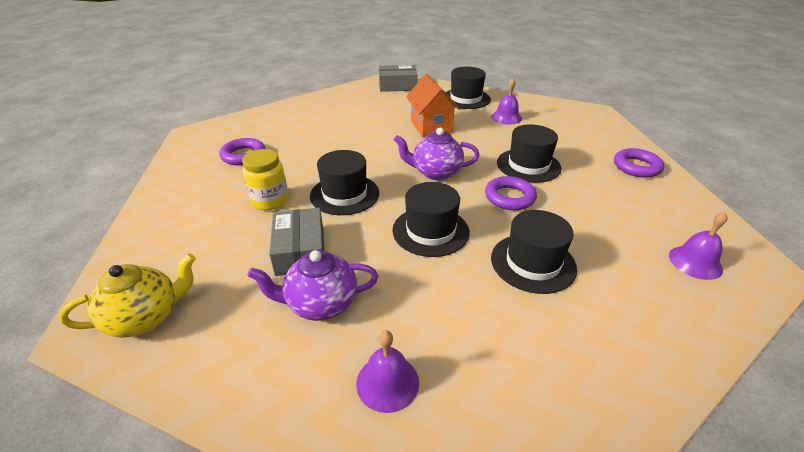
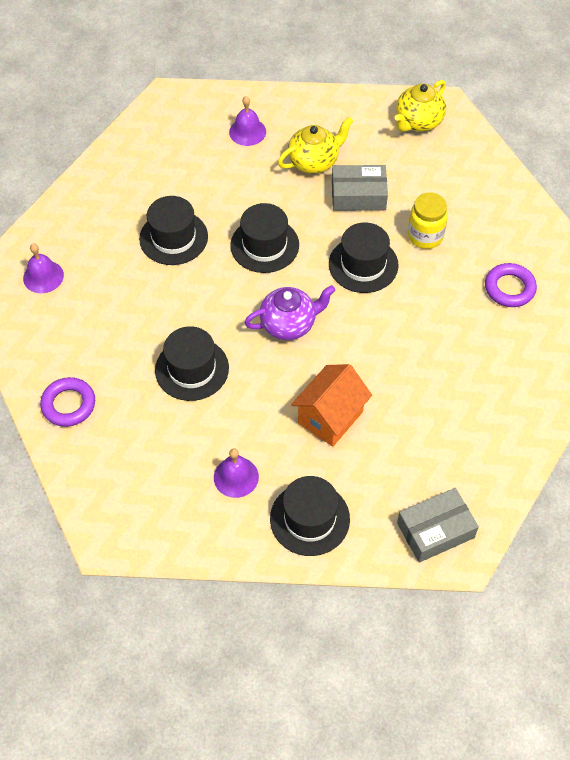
camera: 160 degrees right, 20 degrees up
purple teapot [247,250,378,321] -> yellow teapot [278,117,353,174]
grey box [269,208,324,276] -> grey box turned 60 degrees counterclockwise [332,165,388,211]
orange house [406,74,460,137] -> orange house turned 75 degrees clockwise [291,364,372,447]
purple ring [485,176,537,210] -> none

